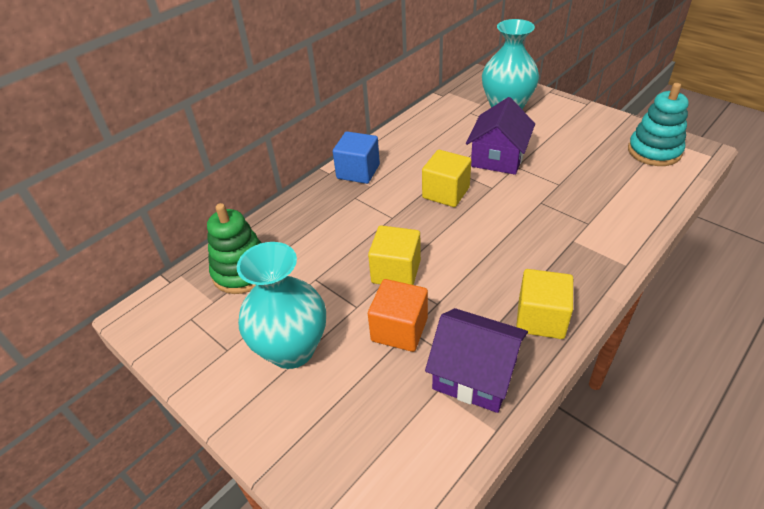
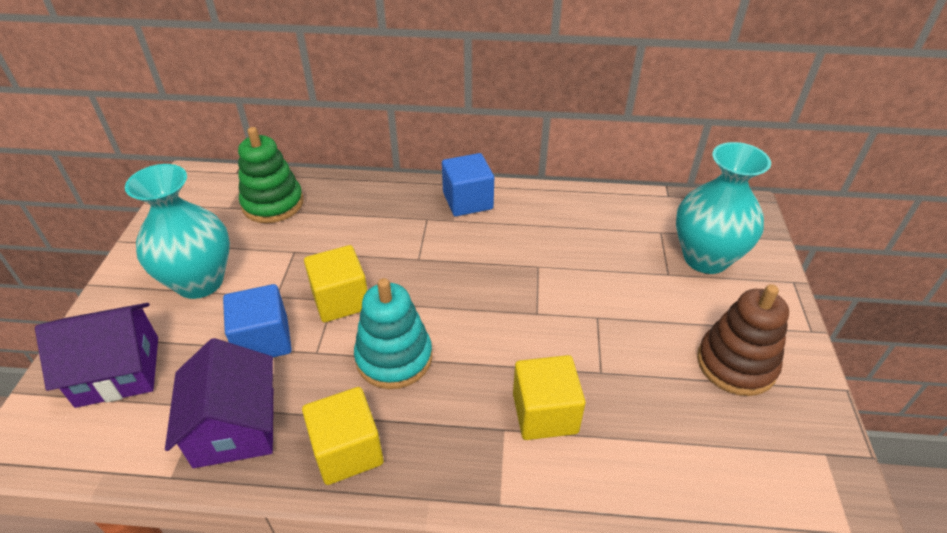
camera: 50 degrees right, 0 degrees up
orange cube [368,279,428,352] -> blue cube [223,284,292,357]
yellow cube [422,150,472,207] -> yellow cube moved to [513,355,586,440]
purple house [466,97,535,175] -> purple house moved to [35,303,158,408]
turquoise stacking toy [628,83,689,166] -> turquoise stacking toy moved to [354,278,432,389]
none -> brown stacking toy [697,284,789,396]

